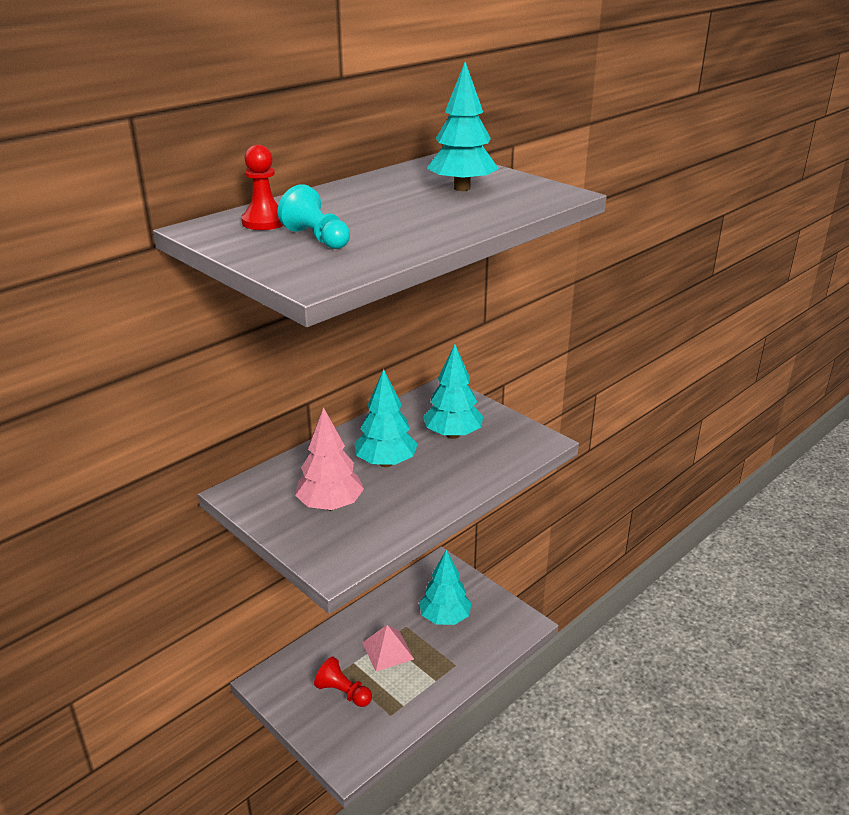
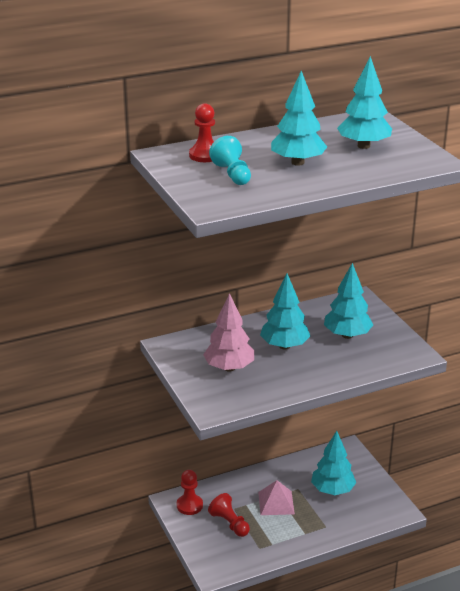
camera: 20 degrees right, 0 degrees up
none -> red pawn [177,470,203,515]
none -> turquoise tree [271,71,327,166]

